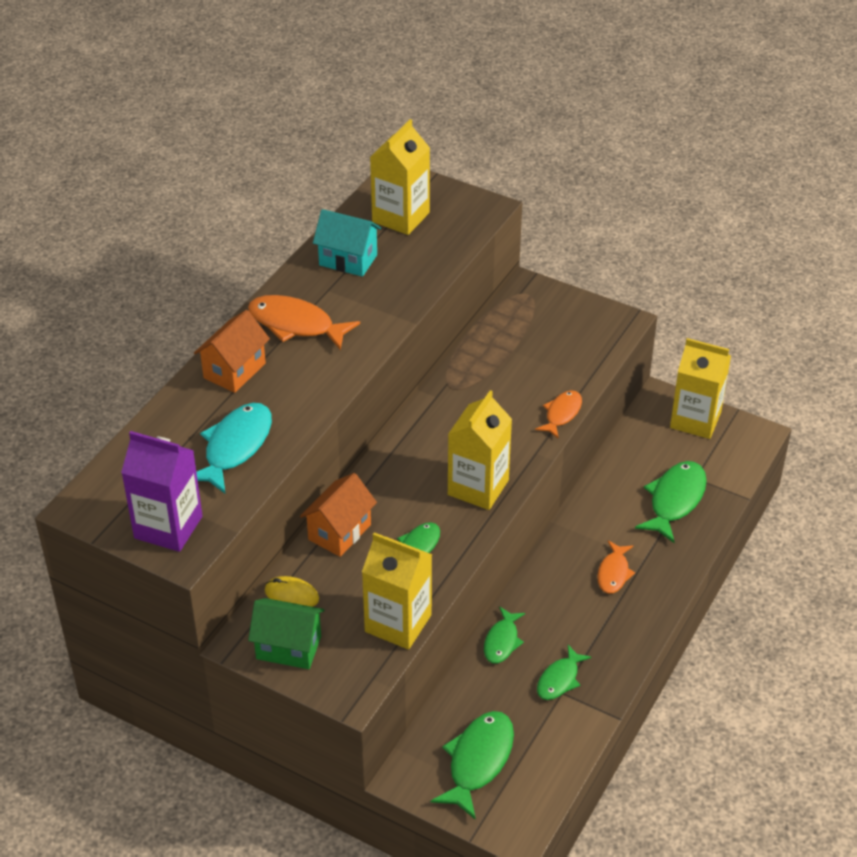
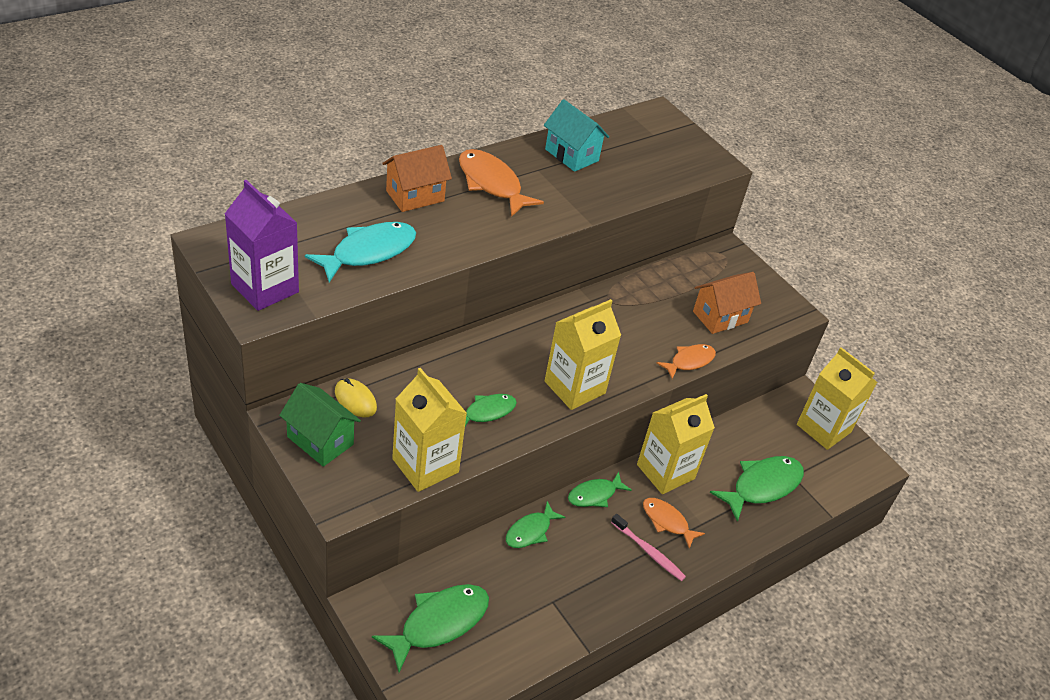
camera: 20 degrees right, 0 degrees up
orange house [300,473,377,557] -> orange house moved to [693,272,761,334]
yellow carton [370,119,430,235] -> yellow carton moved to [637,394,715,494]
green fish [537,645,591,700] -> green fish moved to [568,472,632,507]
orange fish [597,541,635,594] -> orange fish turned 90 degrees clockwise [643,498,705,549]
none -> pink toothbrush [611,514,686,581]

